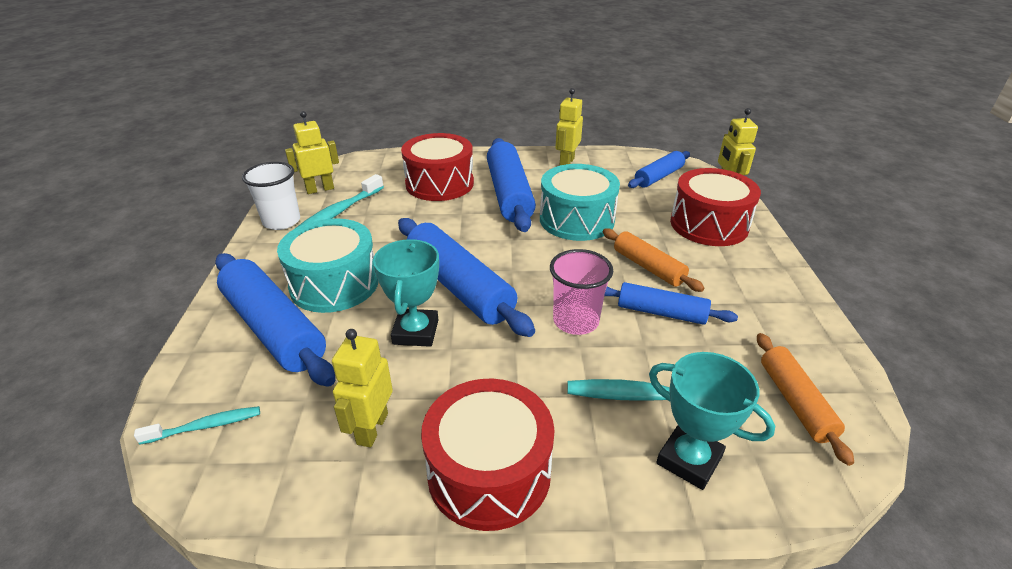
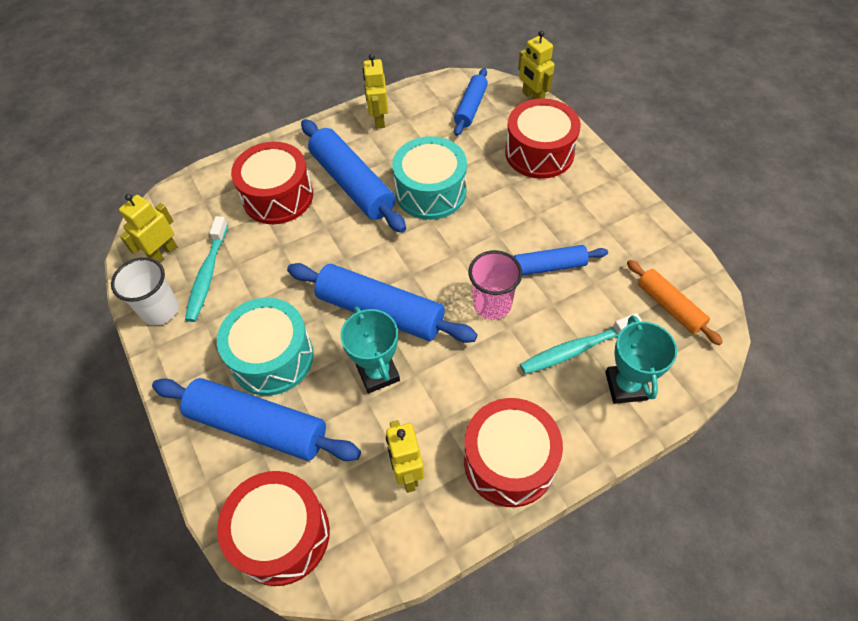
camera: 25 degrees left, 20 degrees up
turquoise toothbrush [134,406,260,445] -> red drum [217,471,330,586]
orange rolling pin [603,229,704,292] -> none
turquoise trophy [649,352,775,490] -> turquoise trophy turned 75 degrees clockwise [605,315,677,404]

